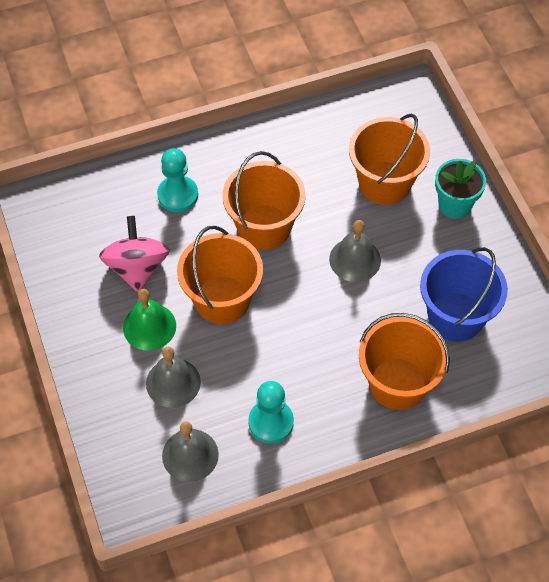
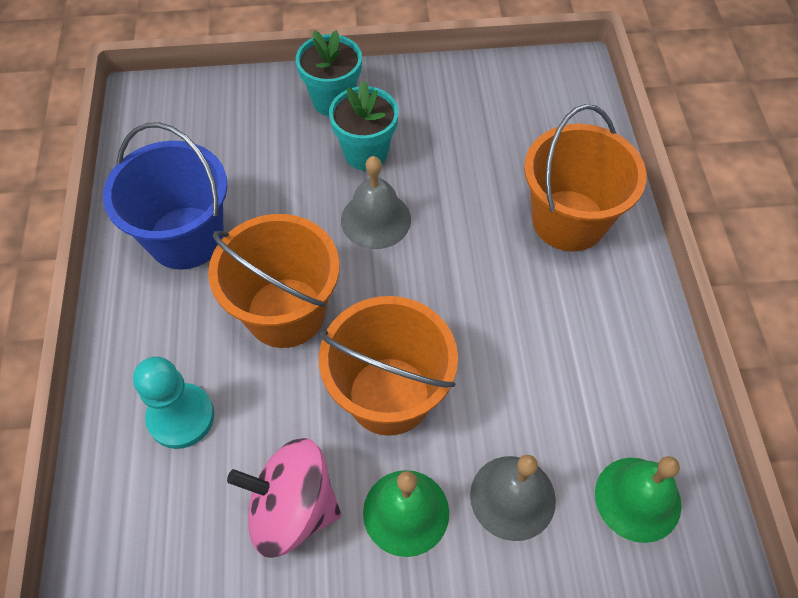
camera: 75 degrees left, 0 degrees up
grey bell [162,421,219,482] -> green bell [595,456,681,543]
turquoise pawn [248,381,294,443] -> none
orange bucket [349,114,430,205] -> none
blue bucket [420,247,508,341] -> blue bucket moved to [103,122,227,270]
none -> turquoise flower pot [329,80,399,170]

